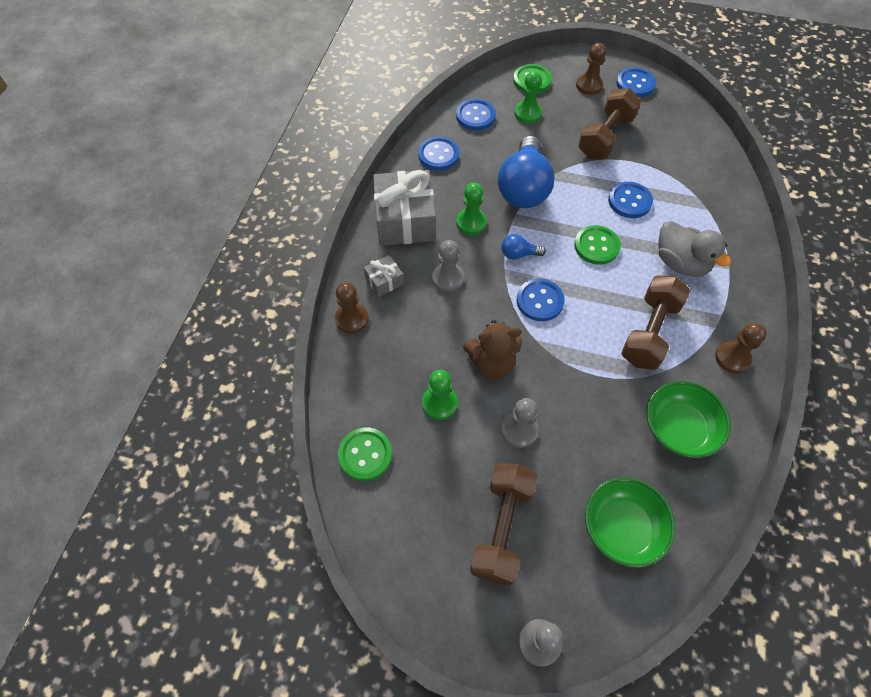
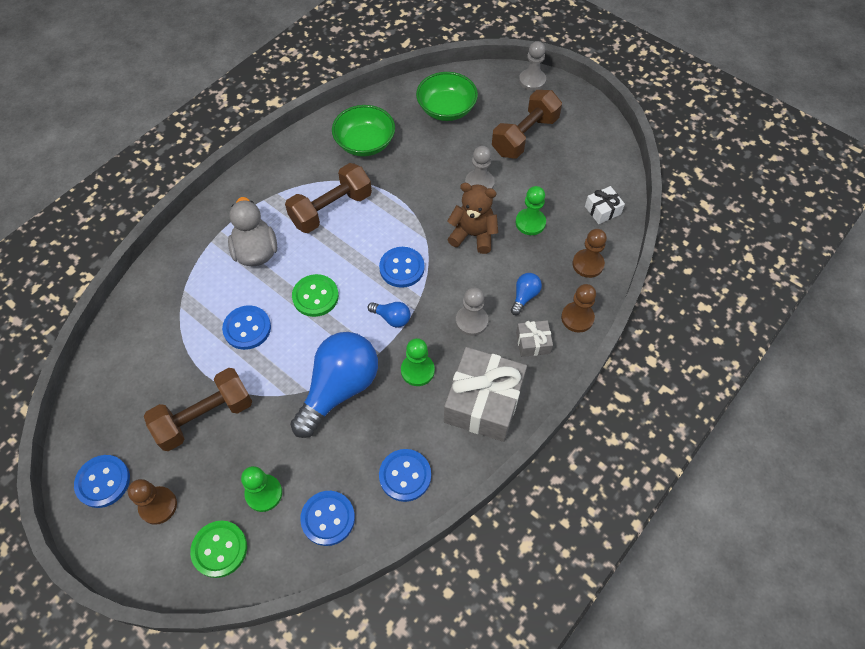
camera: 155 degrees left, 0 degrees up
green button [338,428,392,481] -> white gift [585,186,625,224]
brown pawn [715,323,767,374] -> brown pawn moved to [573,229,607,278]
none -> blue light bulb [511,273,542,315]

